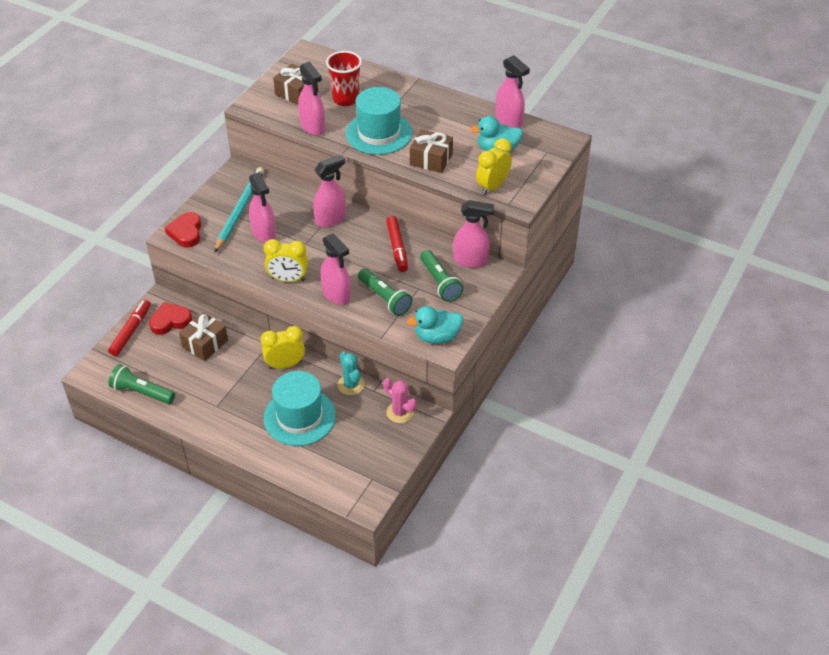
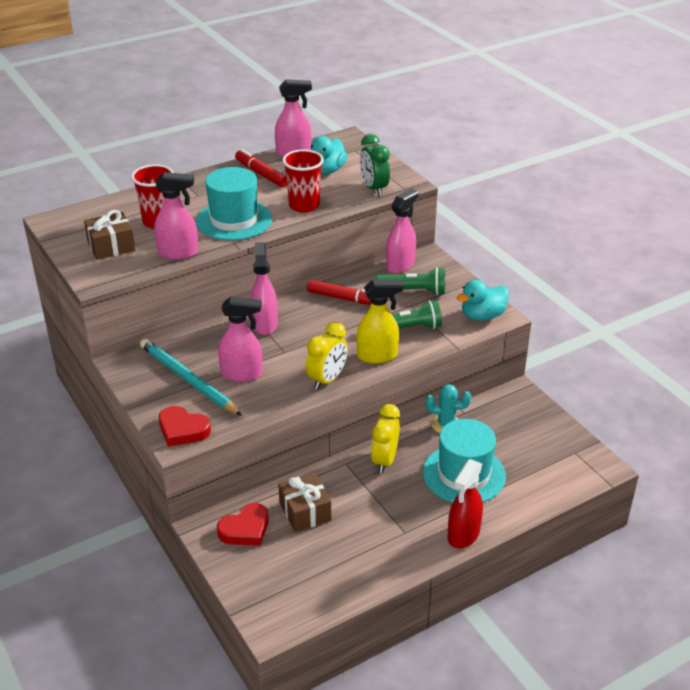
camera: 60 degrees left, 10 degrees down
red marker [108,299,151,356] -> red marker moved to [235,149,287,187]
green flashlight [109,364,175,404] -> none
red heart [149,302,192,335] -> red heart turned 135 degrees counterclockwise [217,503,268,546]
pink spray bottle [321,233,351,305] -> yellow spray bottle [357,279,403,364]
pink cactus [383,378,417,423] -> none
turquoise duck [407,306,463,344] -> turquoise duck turned 45 degrees clockwise [457,280,509,321]
brown gift [410,129,453,173] -> red cup [282,149,324,213]
yellow clock [476,138,512,195] -> green clock [360,134,390,196]
none -> red spray bottle [447,459,483,549]

